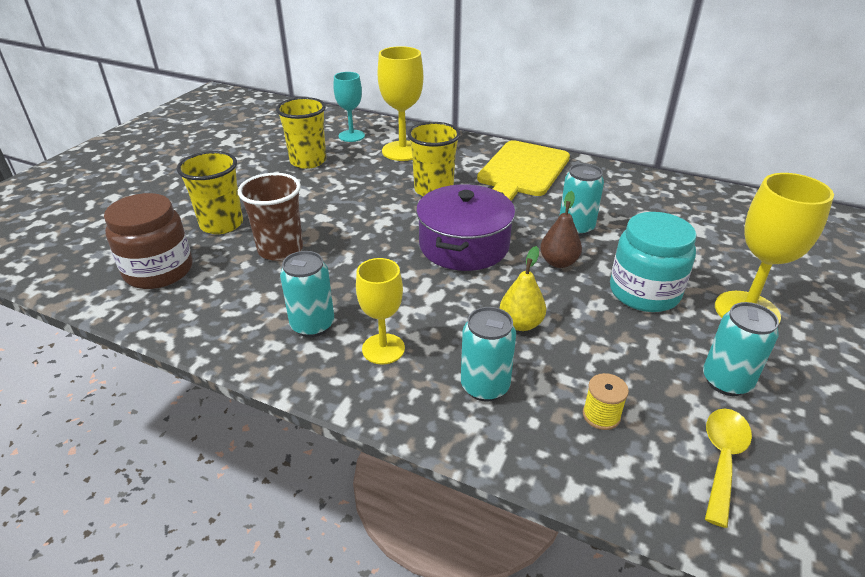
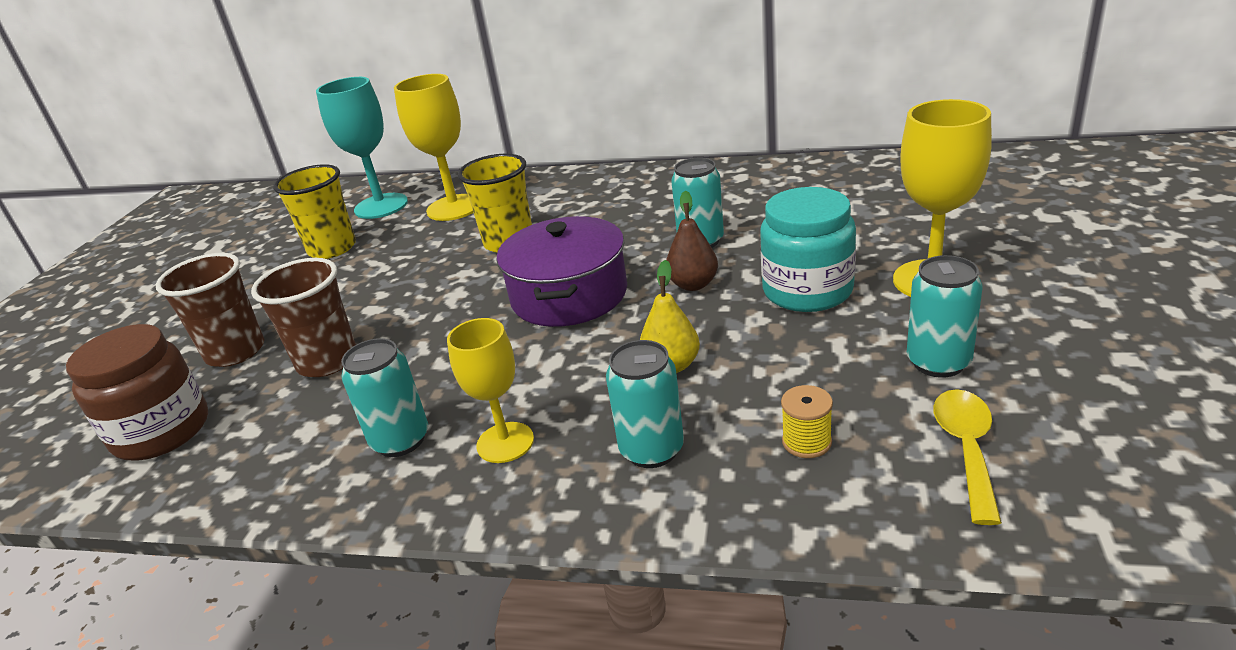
camera: 10 degrees left, 5 degrees down
yellow cup [177,151,243,234] -> brown cup [156,253,264,367]
turquoise goblet [334,72,365,142] -> turquoise goblet [316,77,408,219], size x1.53
yellow cutting board [477,140,570,201] -> none

